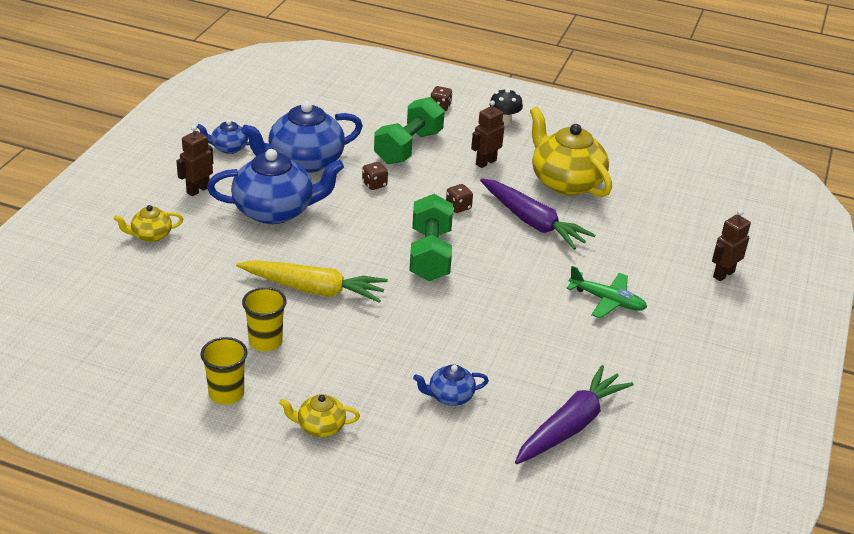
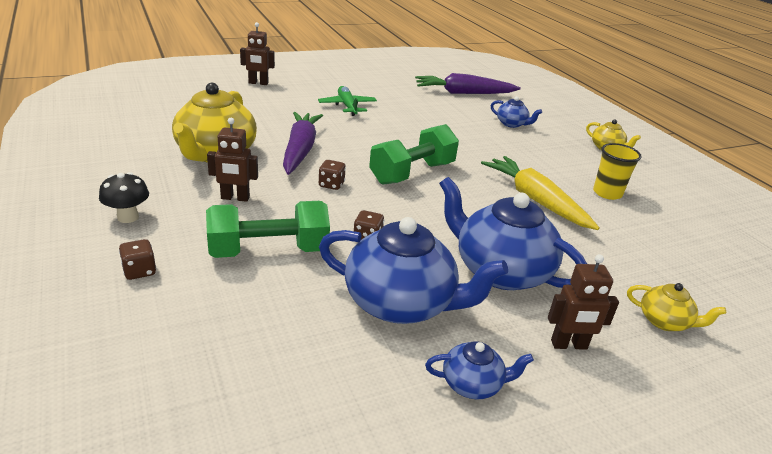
camera: 135 degrees left, 5 degrees down
blue teapot [197,120,250,154] -> blue teapot turned 45 degrees counterclockwise [425,341,534,399]
yellow cup [201,337,247,405] -> none

